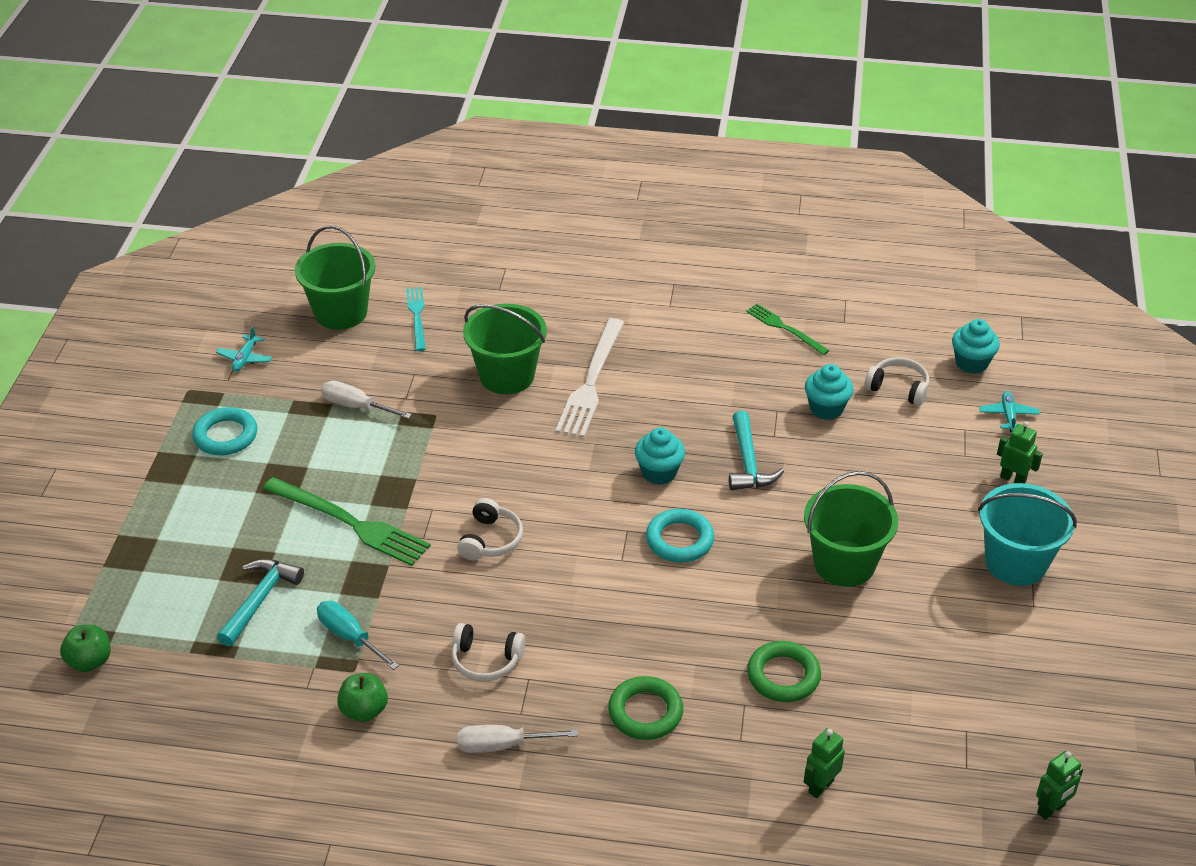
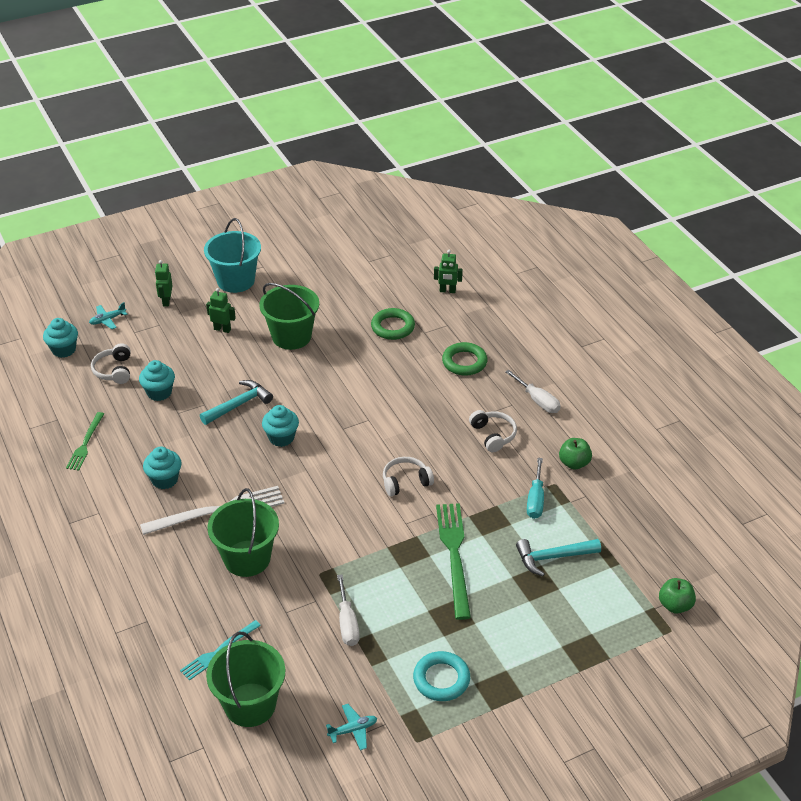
camera: 125 degrees left, 0 degrees up
turquoise ring [646,509,714,562] -> none
green robot [1036,751,1083,820] -> green robot moved to [206,288,236,333]
none -> turquoise cupcake [143,447,182,489]

